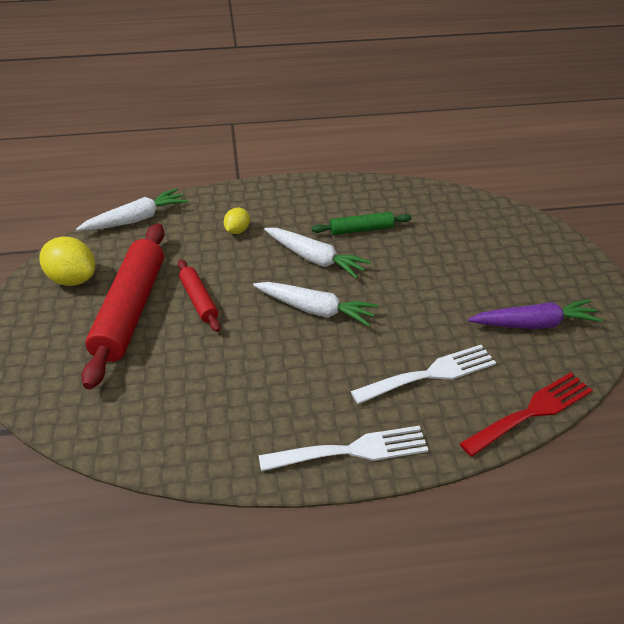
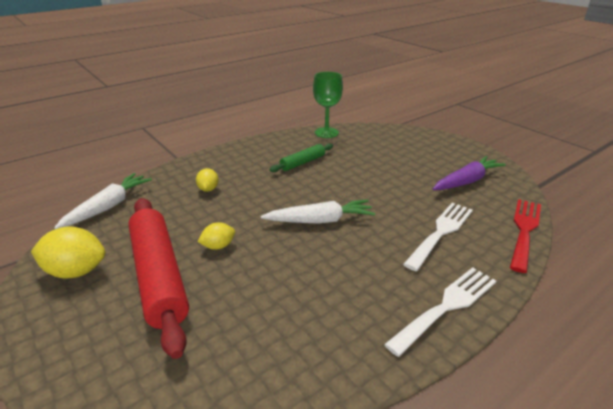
camera: 30 degrees left, 10 degrees down
red rolling pin [178,260,220,332] -> yellow lemon [197,222,235,250]
white carrot [264,228,371,279] -> none
none -> green goblet [313,72,343,138]

